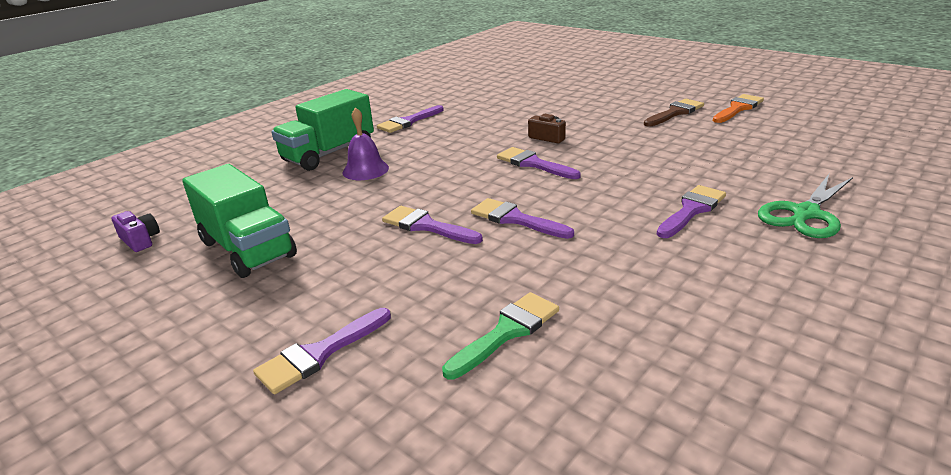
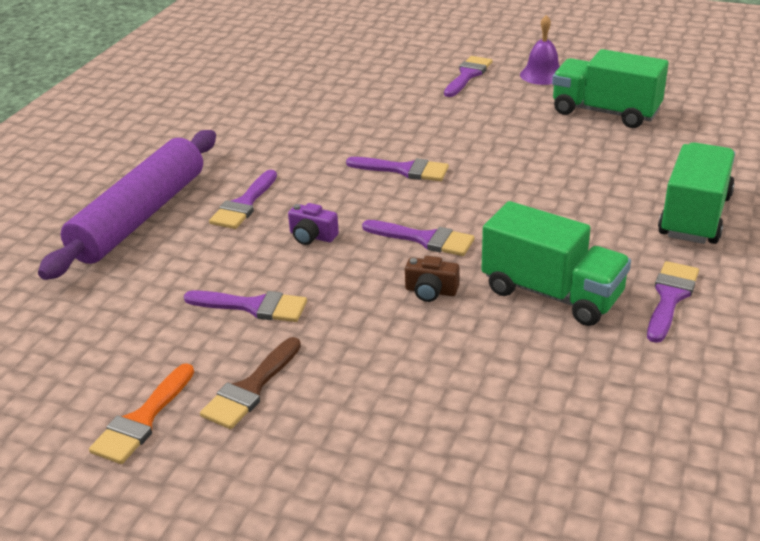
camera: 160 degrees right, 5 degrees up
purple camera [112,211,160,252] -> purple camera moved to [288,203,339,245]
purple bell [342,107,389,180] -> purple bell moved to [520,15,560,85]
purple brush [382,206,483,244] -> purple brush moved to [184,290,307,322]
green brush [442,292,559,380] -> none
green scissors [758,174,853,238] -> purple rolling pin [38,130,216,280]
none -> green truck [481,201,631,326]

